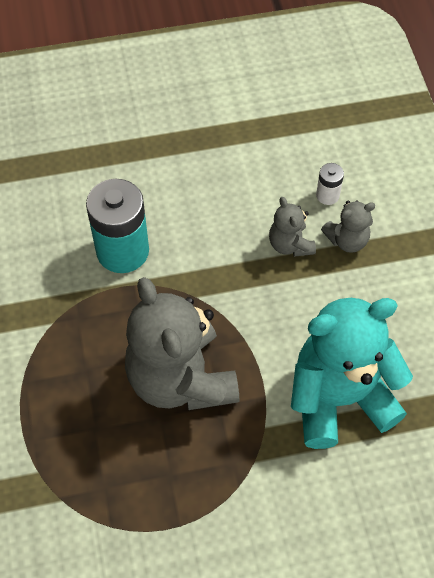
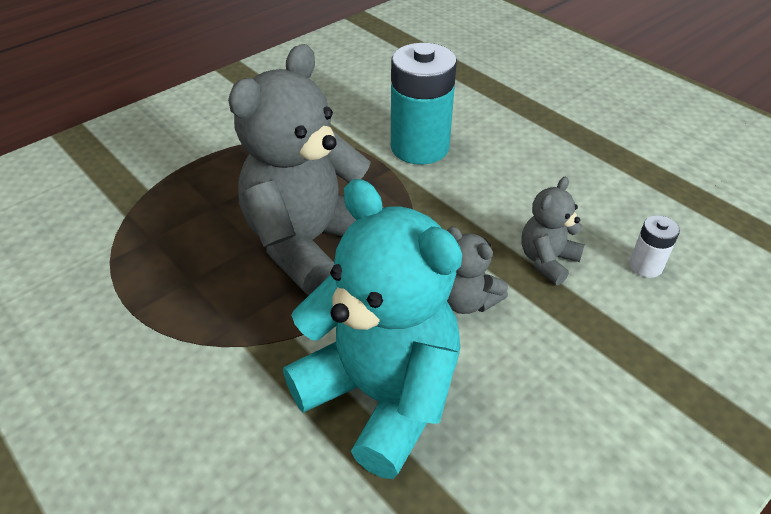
camera: 60 degrees right, 15 degrees down
grey teddy bear [321,200,375,253] -> grey teddy bear moved to [447,227,508,314]

